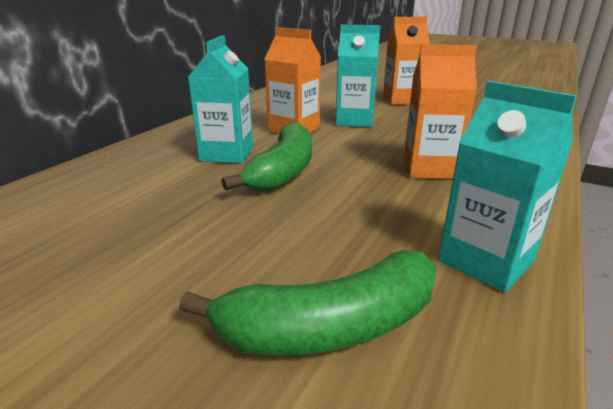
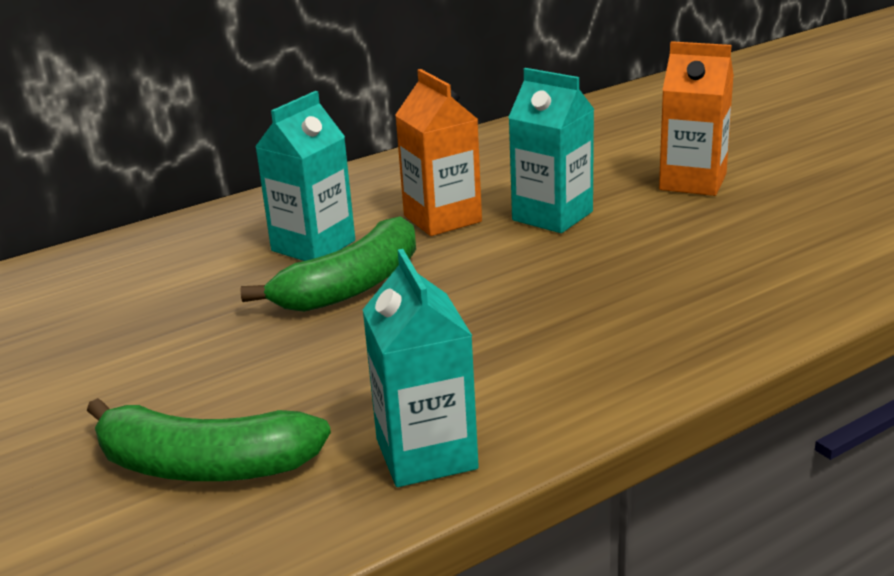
camera: 30 degrees right, 0 degrees up
orange carton [404,44,477,179] -> none

